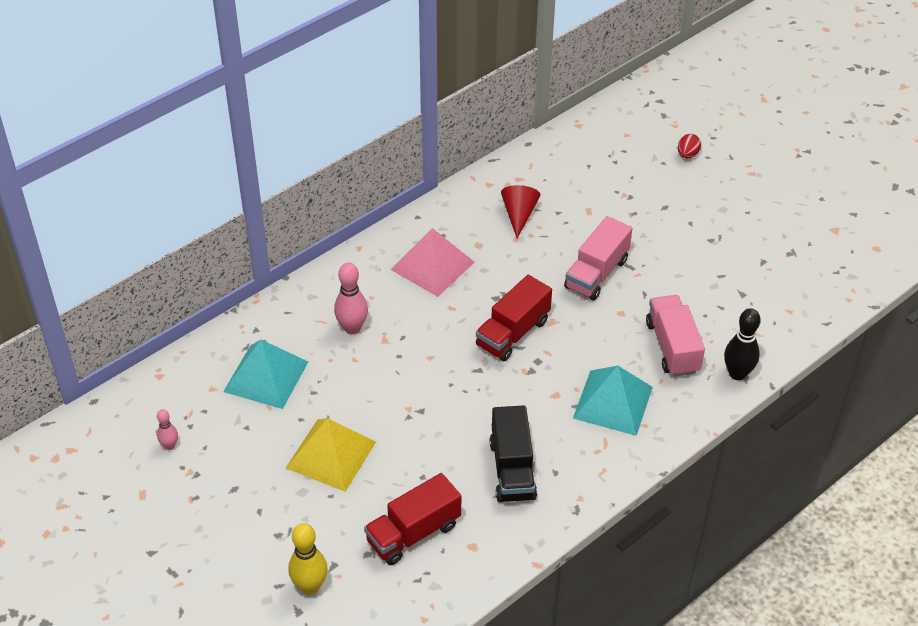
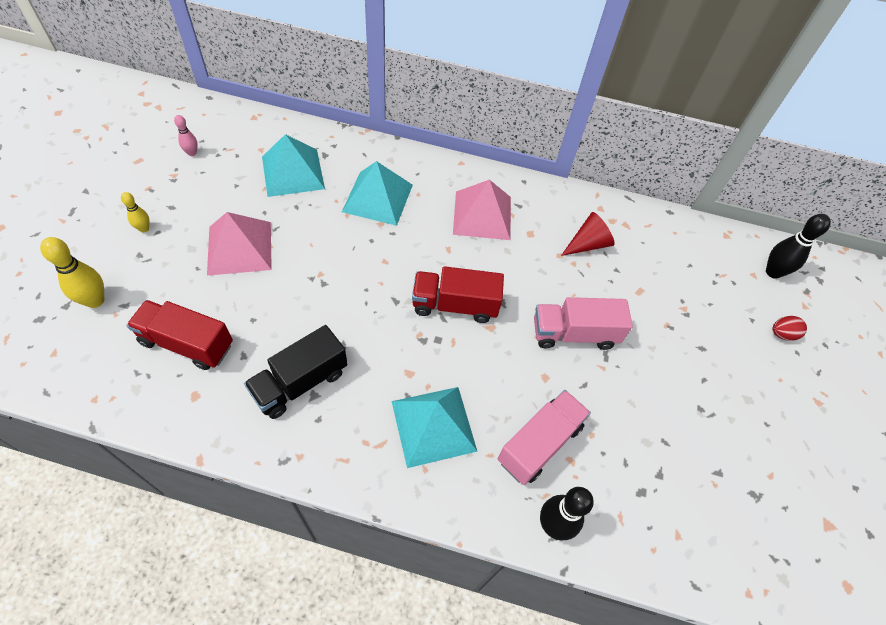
camera: 50 degrees right, 10 degrees up
yellow pyramid [286,418,376,492] -> pink pyramid [207,212,272,276]
pink bowling pin [334,263,368,335] -> turquoise pyramid [342,161,413,226]
none -> yellow bowling pin [121,192,150,233]
none -> black bowling pin [766,214,831,279]

